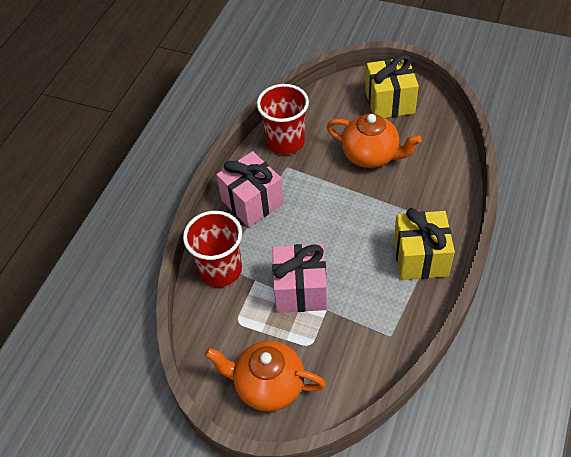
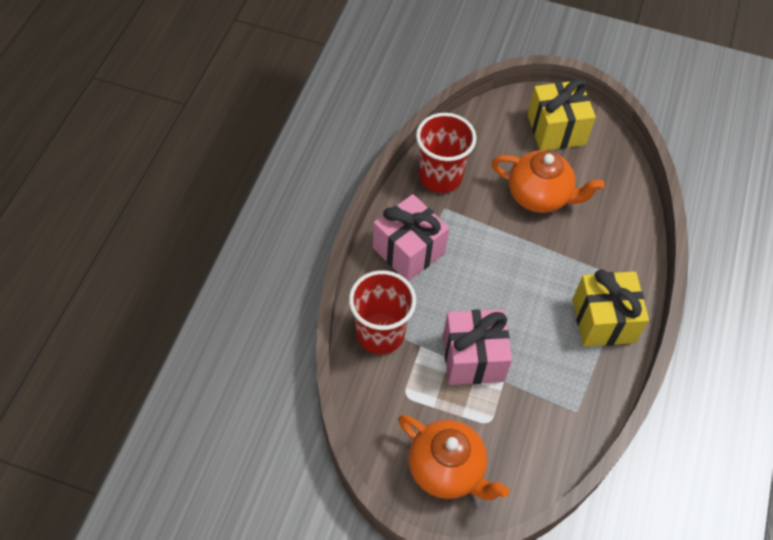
camera: 10 degrees left, 5 degrees up
orange teapot [205,341,326,412] -> orange teapot turned 150 degrees counterclockwise [398,415,510,500]

